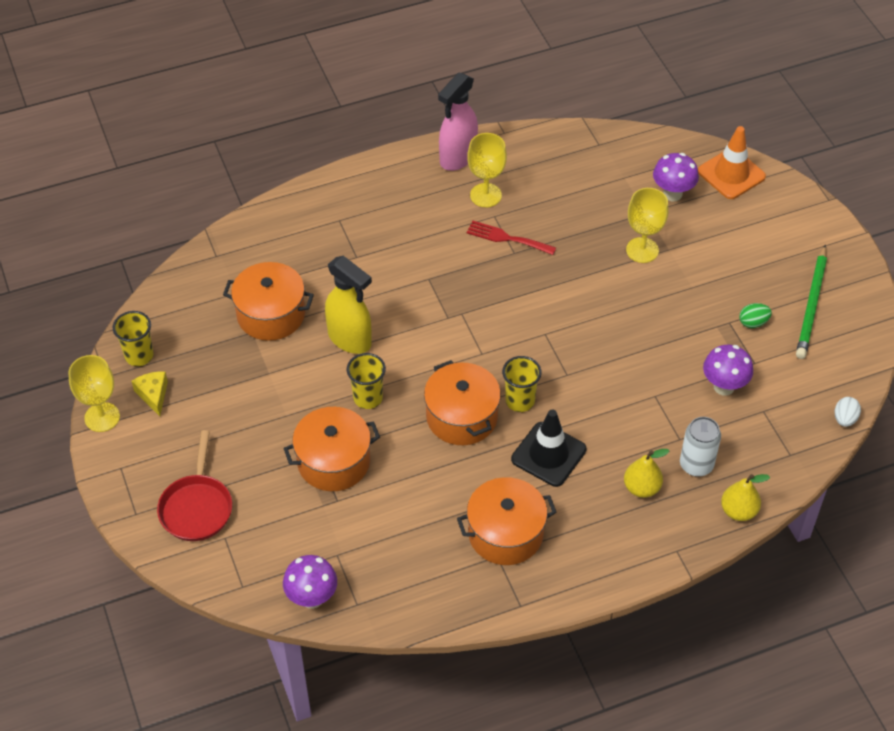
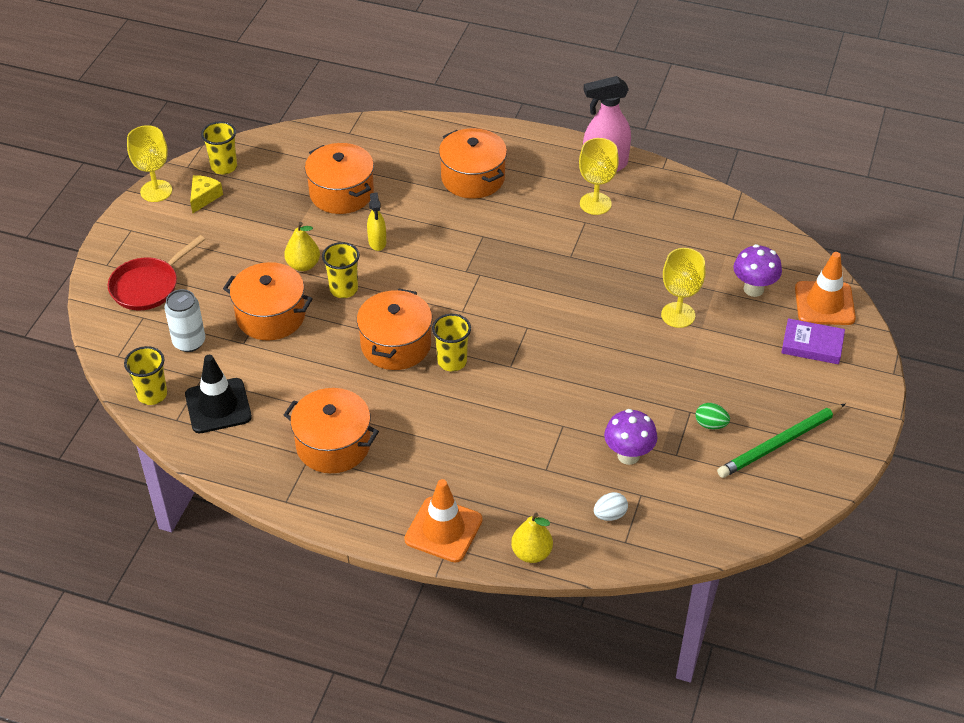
camera: 40 degrees right, 5 degrees down
purple mushroom [283,555,337,609] -> yellow cup [124,346,167,405]
yellow spray bottle [325,256,372,354] -> yellow spray bottle [367,192,386,251], size x0.56
red fork [467,221,556,255] -> none
black traffic cone [511,409,586,487] -> black traffic cone moved to [185,355,252,433]
yellow pear [624,449,669,498] -> yellow pear moved to [284,222,320,271]
white can [680,417,721,477] -> white can moved to [164,289,205,352]
white egg [835,397,861,427] -> white egg moved to [594,492,628,521]
none -> orange traffic cone [404,479,483,562]
none -> orange pot [439,128,507,199]
none -> purple book [781,318,845,364]

